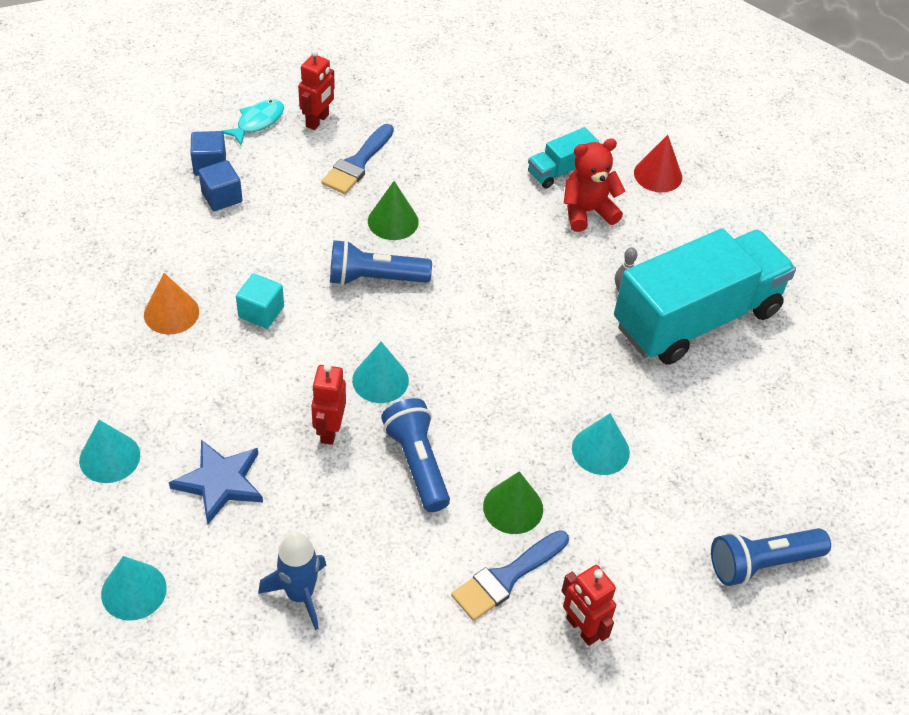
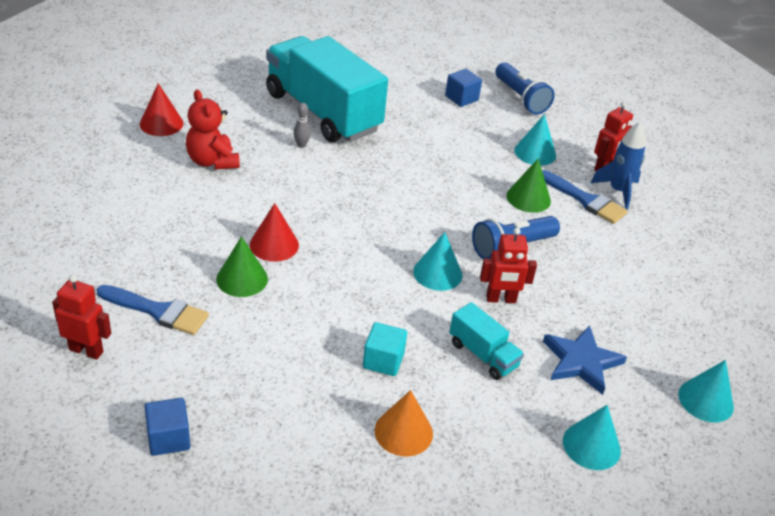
camera: 100 degrees left, 10 degrees down
blue cube [198,160,243,211] -> blue cube moved to [445,69,482,107]
turquoise fish [222,99,284,145] -> none
blue rocket [258,531,326,630] -> blue rocket moved to [591,122,646,210]
blue flashlight [330,240,432,286] -> none
turquoise truck [528,127,599,189] -> turquoise truck moved to [449,302,524,380]
turquoise cone [572,413,630,475] -> turquoise cone moved to [515,114,556,166]
none -> red cone [250,203,299,262]

